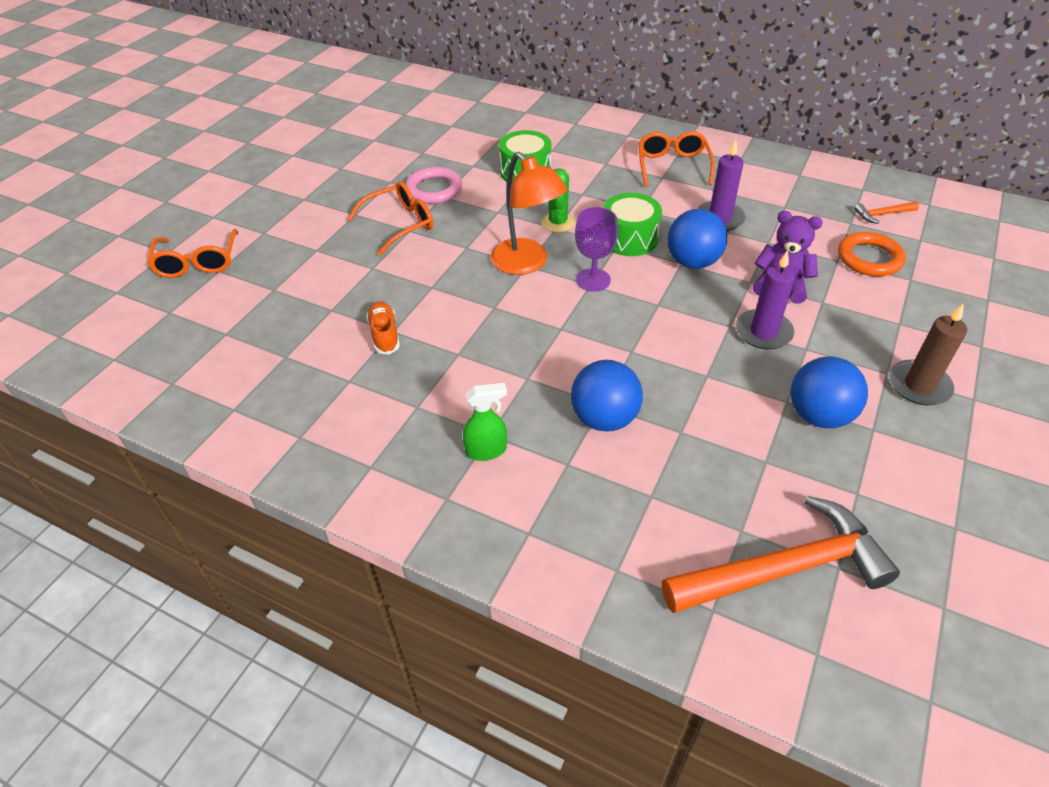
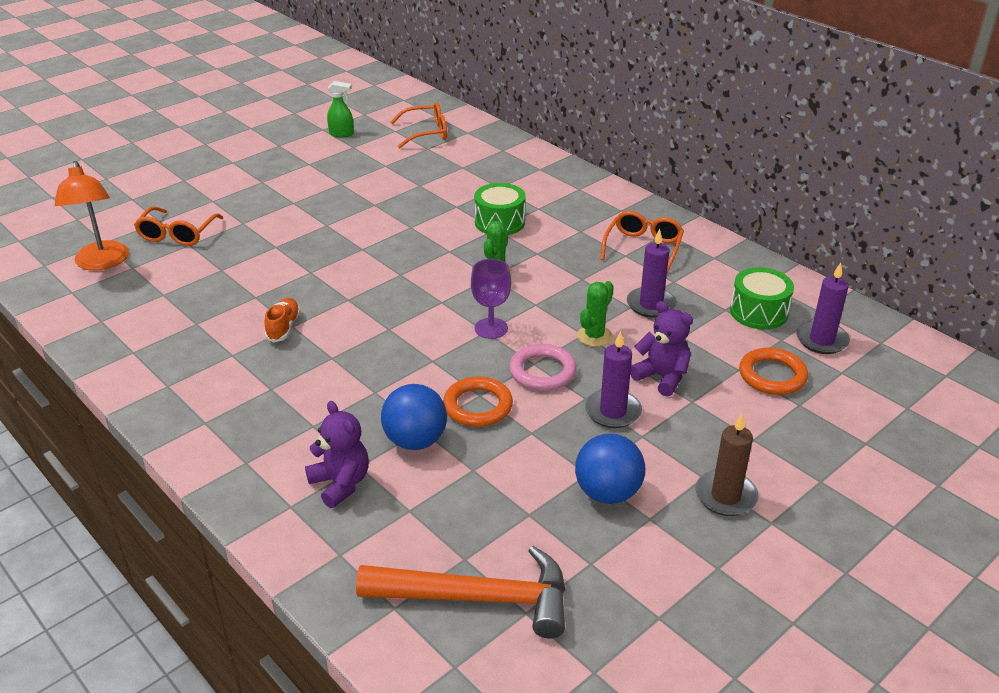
camera: 20 degrees right, 10 degrees down
orange glasses [348,181,433,256] -> orange glasses moved to [390,102,447,148]
pink ring [406,167,462,204] -> pink ring moved to [509,344,577,391]
green spray bottle [463,383,507,461] -> green spray bottle moved to [327,81,354,137]
orange lamp [491,152,567,275] -> orange lamp moved to [55,161,129,271]
green drum [603,193,662,256] -> green drum moved to [730,267,794,330]
blue ball [667,209,727,269] -> green cactus [577,281,614,347]
orange hammer [854,201,919,224] -> purple candle [796,263,850,354]
none -> purple teddy bear [305,401,369,508]
none -> orange ring [443,376,513,427]

